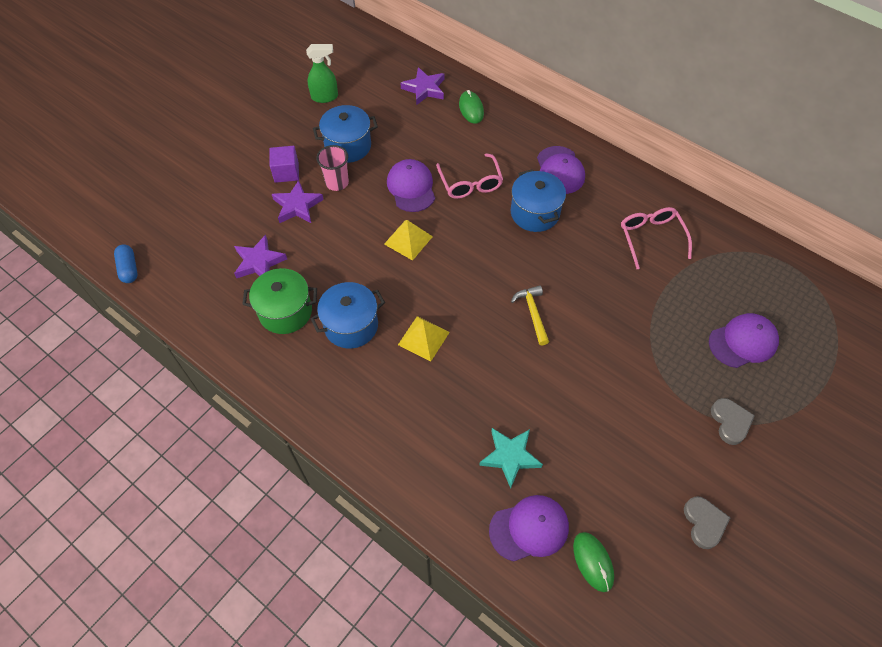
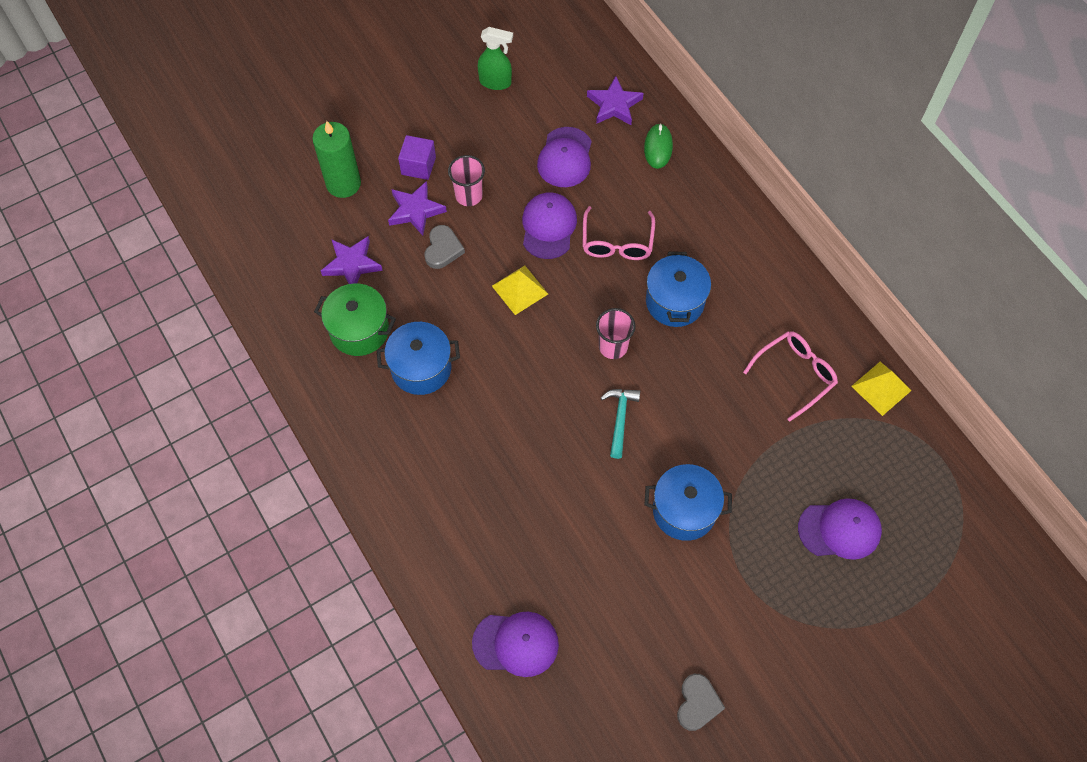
camera: 20 degrees right, 5 degrees up
blue capsule [114,244,137,283] -> none
blue pot [313,105,378,163] -> blue pot moved to [644,464,732,541]
yellow pyramid [398,316,450,362] -> yellow pyramid moved to [851,362,911,416]
turquoise star [479,428,543,488] -> none
yellow hammer [511,286,549,345] -> turquoise hammer [601,389,640,459]
purple cap [537,146,585,194] -> purple cap moved to [537,127,592,187]
green mouse [573,532,614,592] -> none
pink glasses [621,207,692,269] -> pink glasses turned 45 degrees clockwise [743,331,838,422]
grey heart [711,398,755,445] -> grey heart moved to [425,225,465,269]
none -> green candle [312,121,361,198]
none -> pink cup [596,308,636,359]

